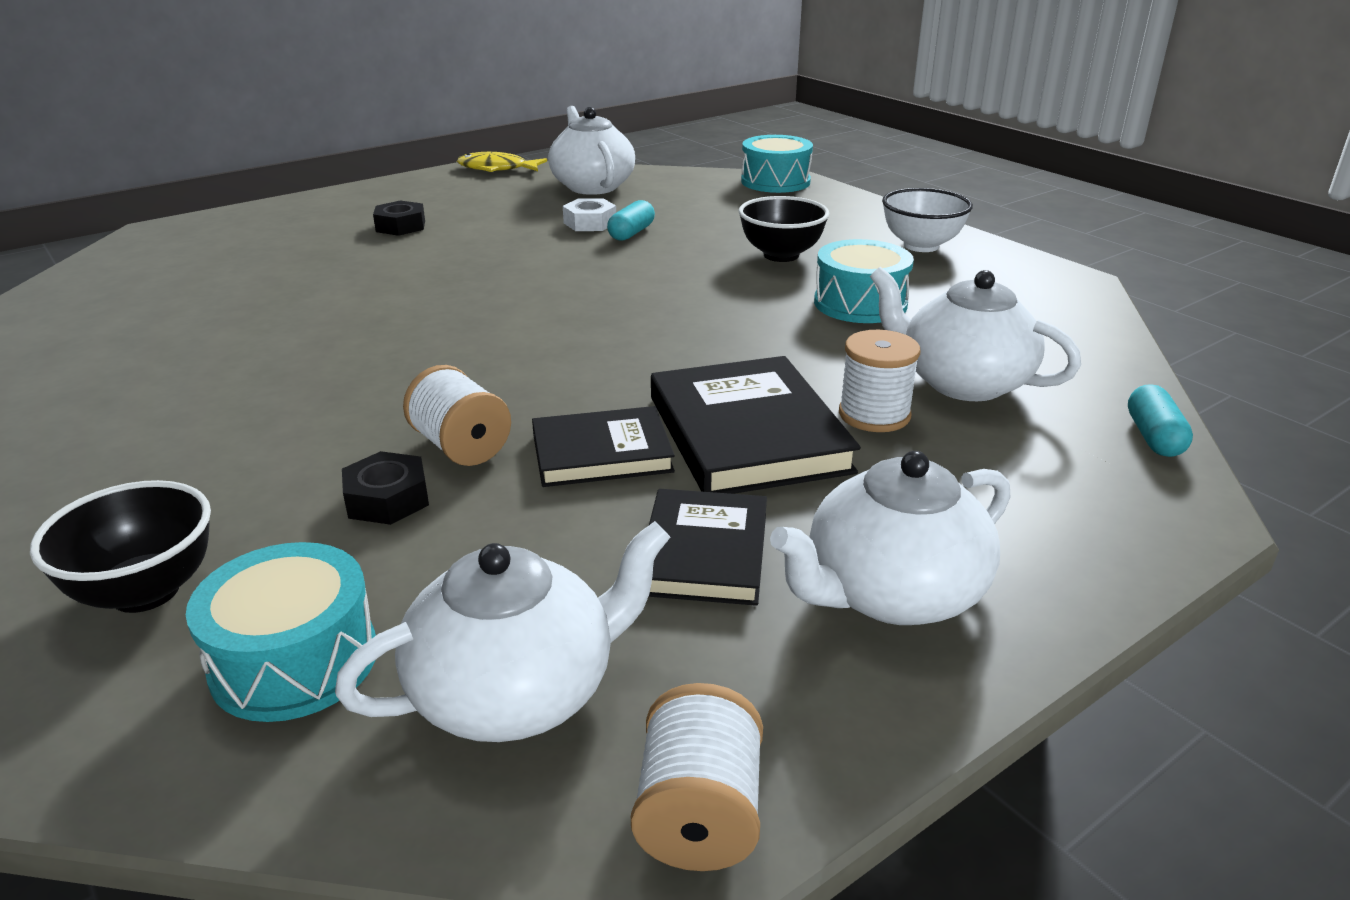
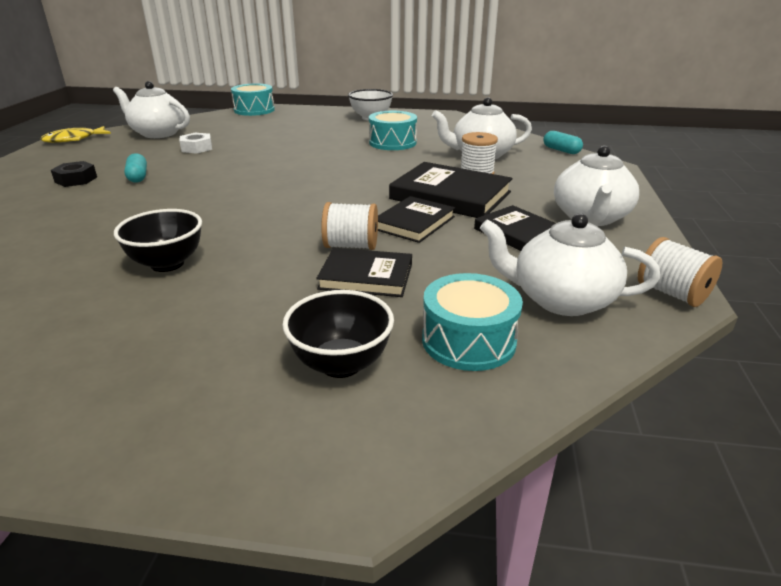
camera: 45 degrees left, 0 degrees up
white teapot [335,521,670,742] -> white teapot turned 90 degrees counterclockwise [480,213,660,316]
black nut [342,451,429,525] -> black book [316,248,412,297]
turquoise capsule [607,200,655,241] -> turquoise capsule moved to [124,153,147,183]
black bowl [739,196,829,262] -> black bowl moved to [114,209,202,272]

